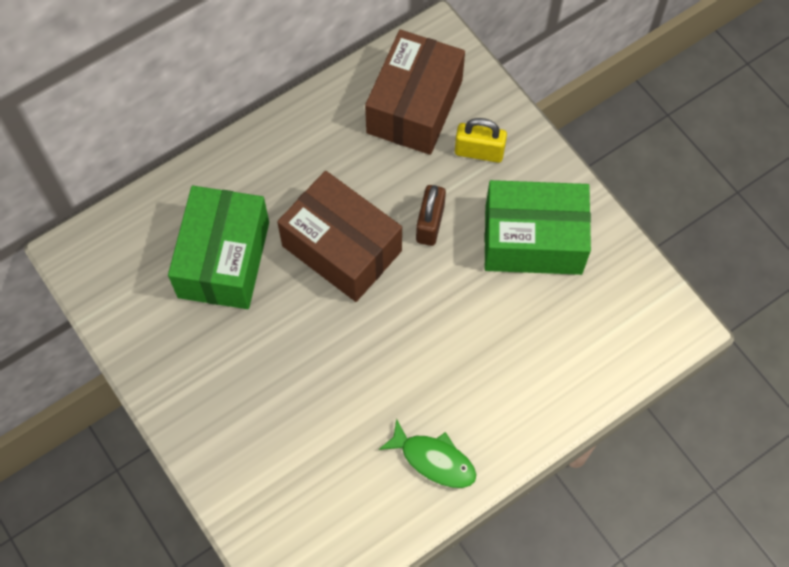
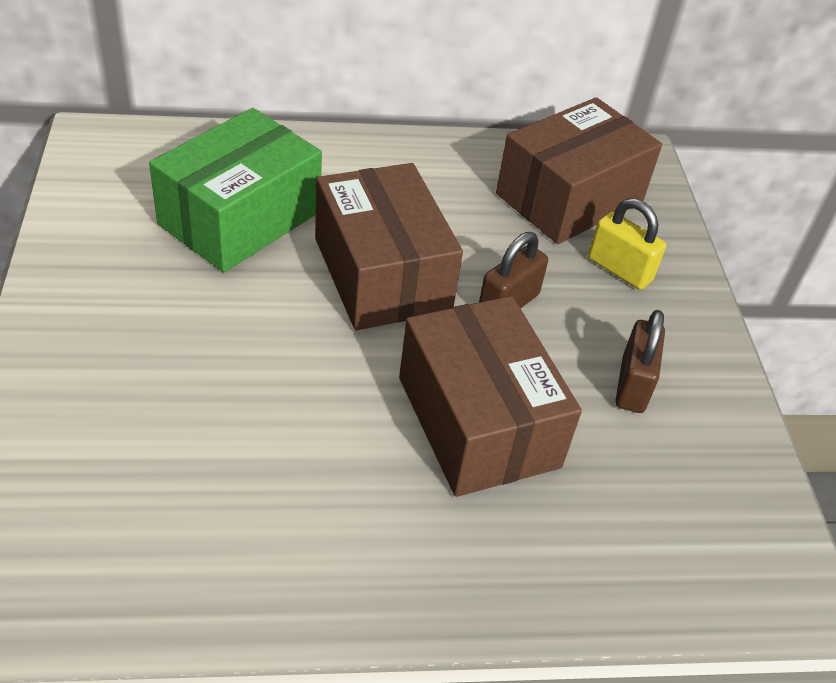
camera: 25 degrees right, 20 degrees down
green fish [379,419,477,488] -> none
green box [485,180,591,275] -> brown padlock [616,310,665,413]
none -> brown box [399,296,582,497]

